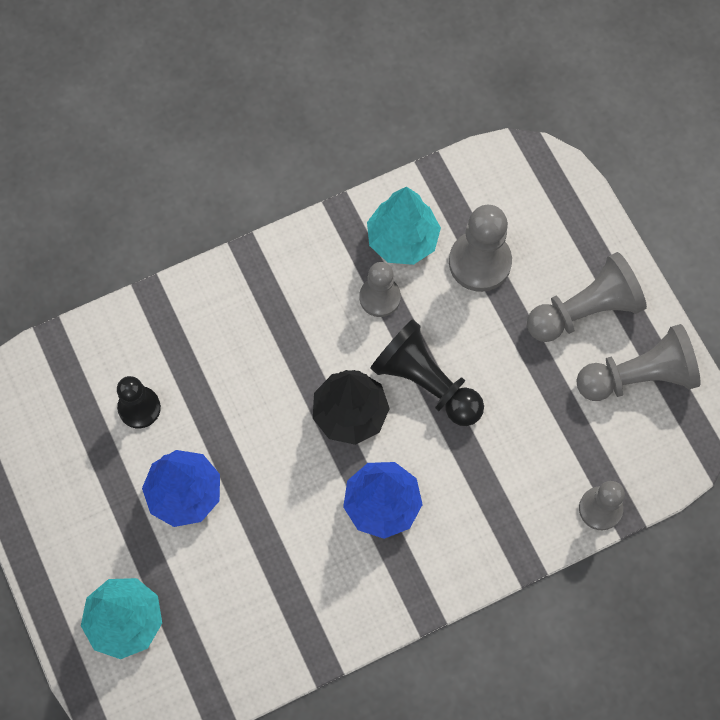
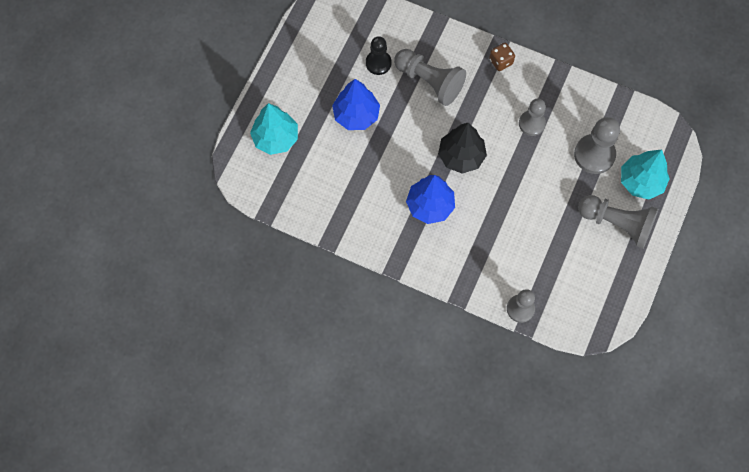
camera: 50 degrees right, 0 degrees up
turquoise tree [367,187,441,265] -> turquoise tree moved to [621,150,670,200]
black pawn [370,319,484,426] -> none
grey pawn [576,324,700,401] -> grey pawn moved to [394,49,466,106]
none -> brown dice [489,43,515,71]

